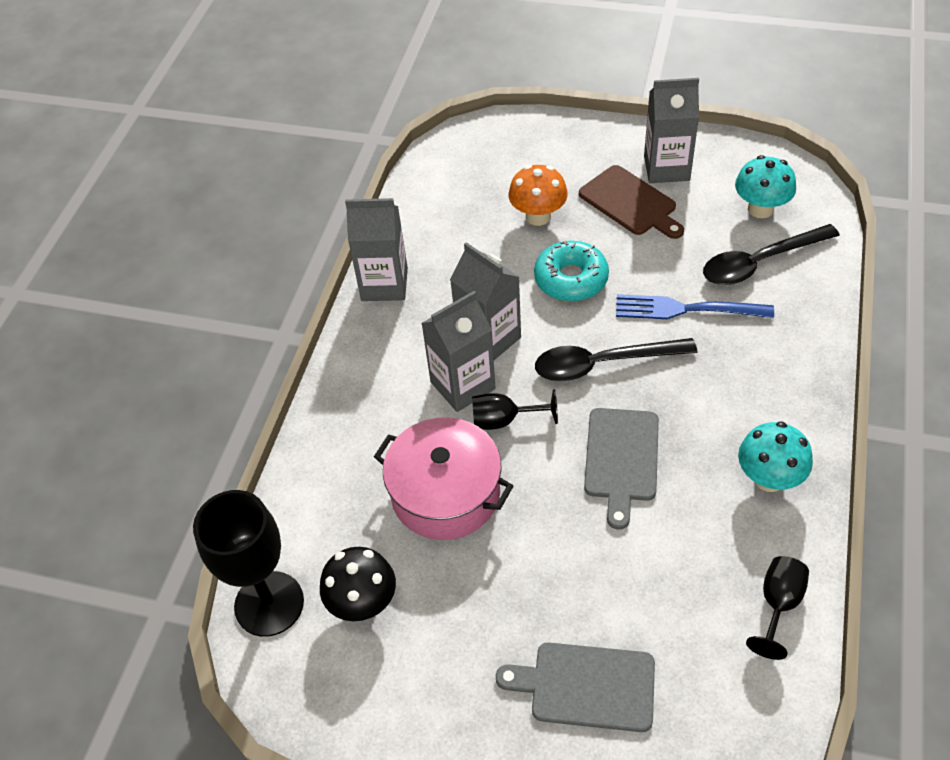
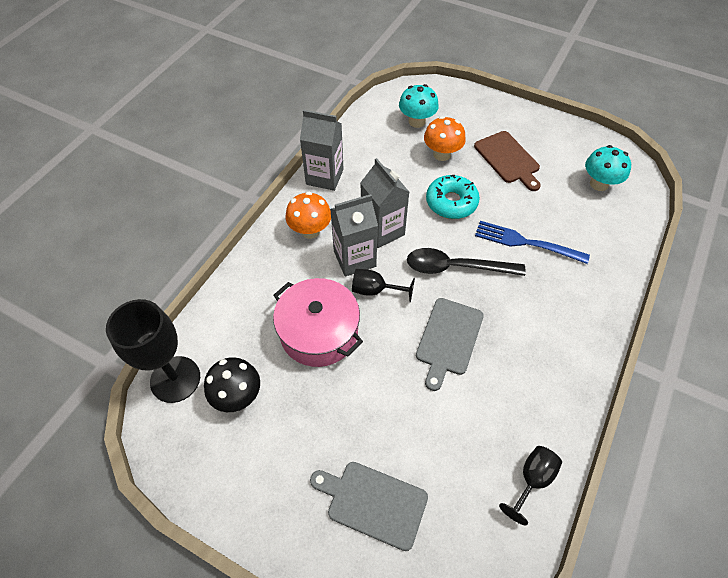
camera: 10 degrees right, 5 degrees up
grey carton [644,78,699,183] -> none
black spoon [703,224,840,285] -> none
turquoise mushroom [738,421,813,492] -> turquoise mushroom moved to [399,84,439,128]
none -> orange mushroom [285,192,331,239]

